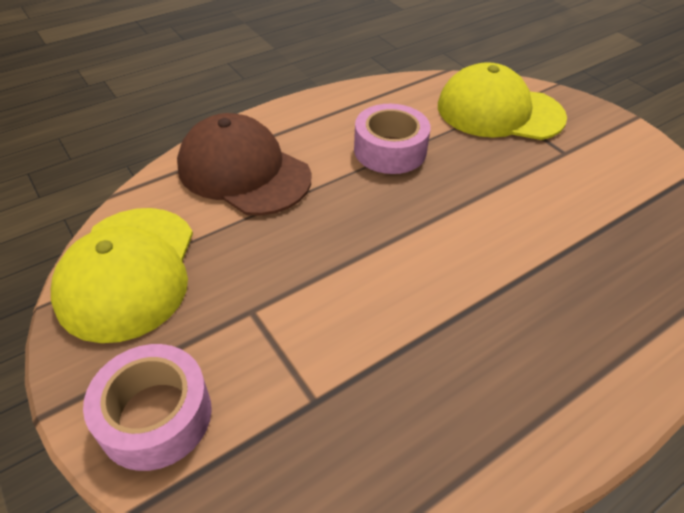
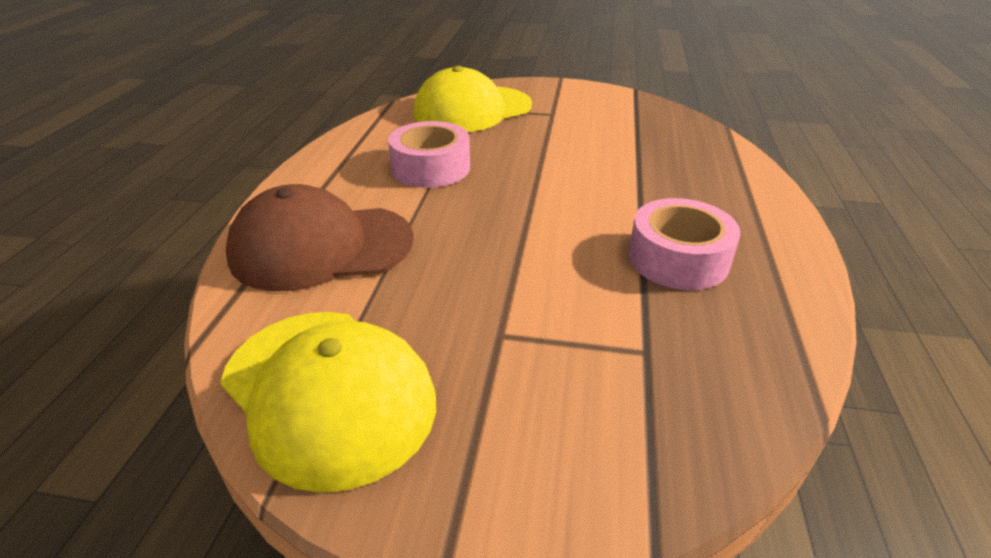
camera: 45 degrees left, 10 degrees down
pink tape [83,344,212,471] -> pink tape moved to [629,198,740,290]

